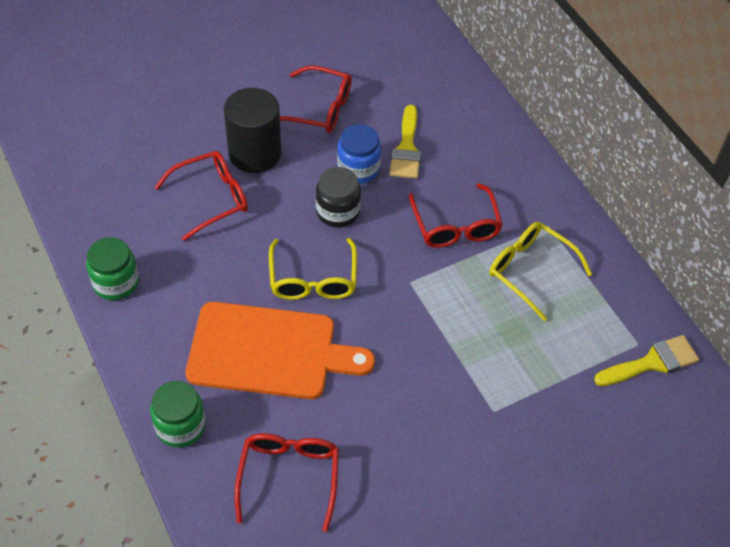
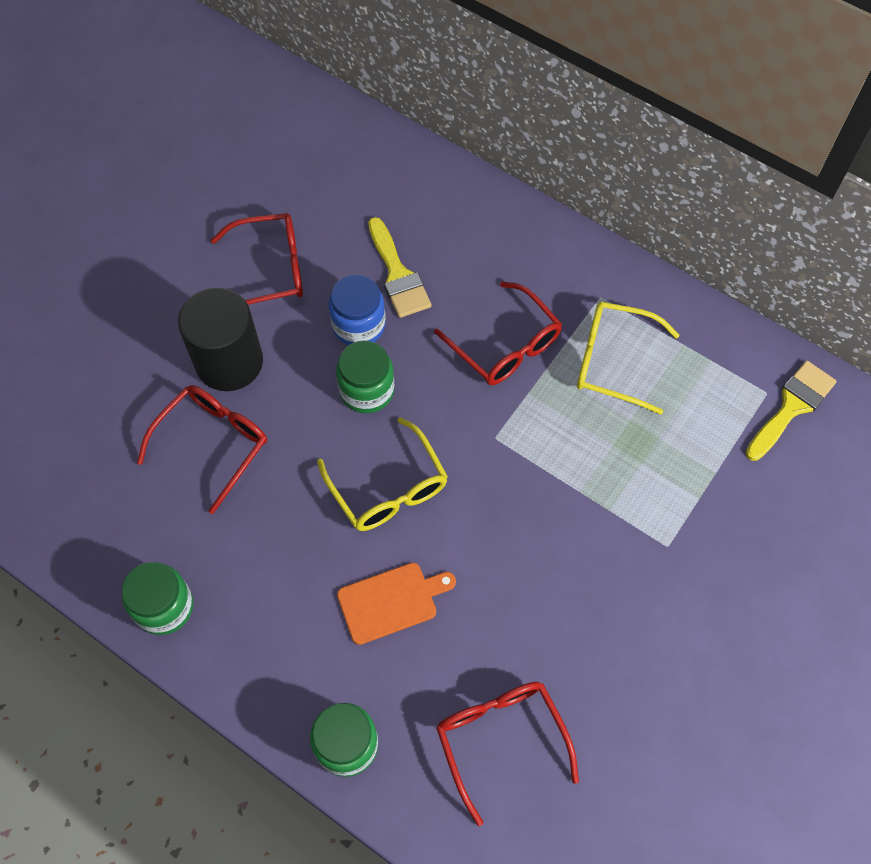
camera: 25 degrees left, 10 degrees up
orange cutting board [186,302,375,399] -> orange cutting board [337,563,456,645], size x0.51
black jar [316,167,361,227] -> green jar [336,341,394,413]

